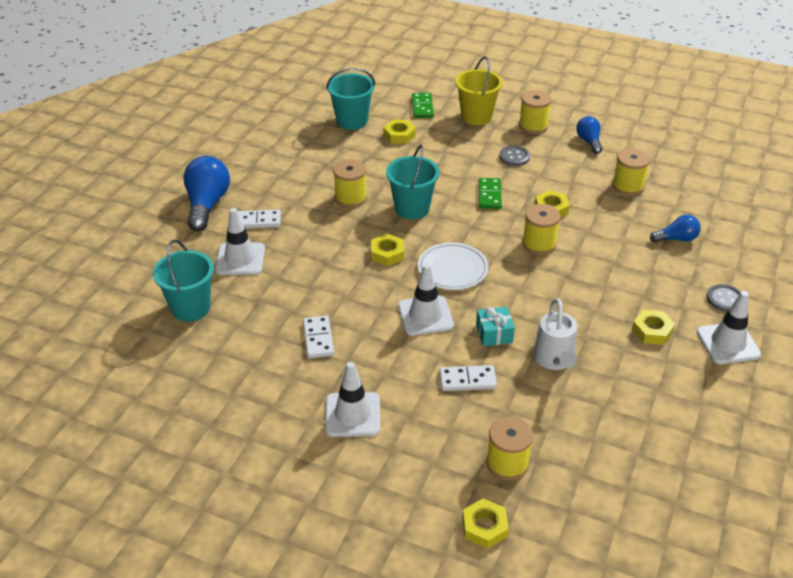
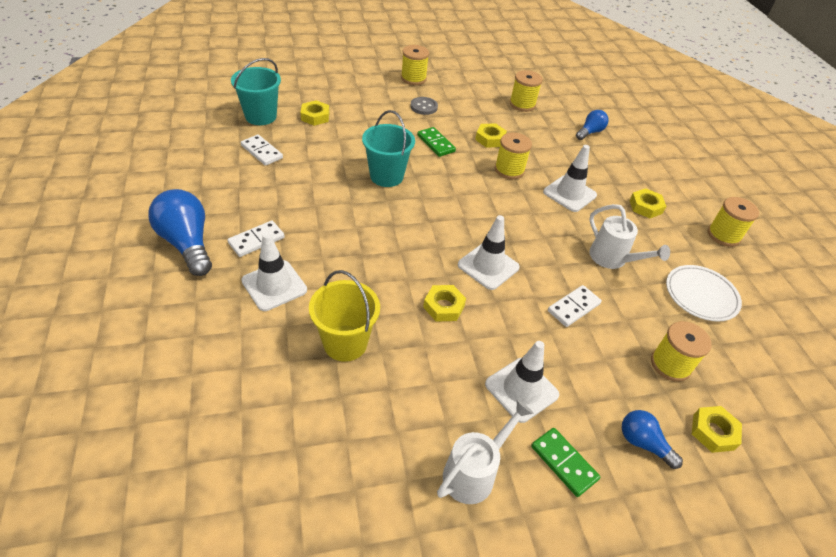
camera: 40 degrees left, 5 degrees up
turquoise bucket [153,240,214,322] -> none
white domino [303,315,334,358] -> white domino moved to [241,134,283,166]
yellow spool [333,159,367,208] -> yellow spool moved to [708,197,759,247]
yellow nut [371,234,404,266] -> yellow nut moved to [423,285,466,322]
green domino [412,93,434,118] -> green domino moved to [531,428,600,497]
white plate [418,242,489,290] -> white plate moved to [666,265,742,322]
yellow bucket [455,56,503,125] -> yellow bucket moved to [309,270,380,362]
turquoise gift [476,307,515,346] -> none
blue light bulb [576,116,602,154] -> blue light bulb moved to [622,410,683,469]
white traffic cone [697,291,761,364] -> white traffic cone moved to [543,145,597,212]
grey button [706,284,741,312] -> none
none -> white watering can [437,399,533,504]

